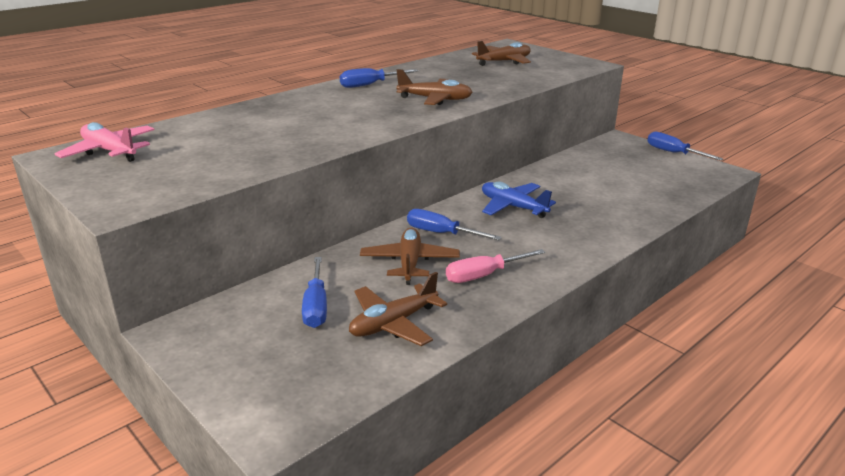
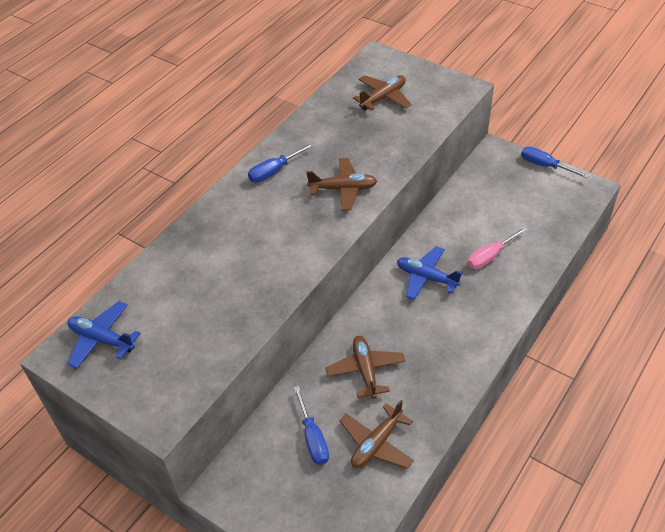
camera: 10 degrees left, 20 degrees up
pink plane [55,122,154,162] -> blue plane [67,301,141,369]
blue screwdriver [407,209,502,240] -> none
pink screwdriver [446,249,546,283] -> pink screwdriver moved to [468,227,528,269]

